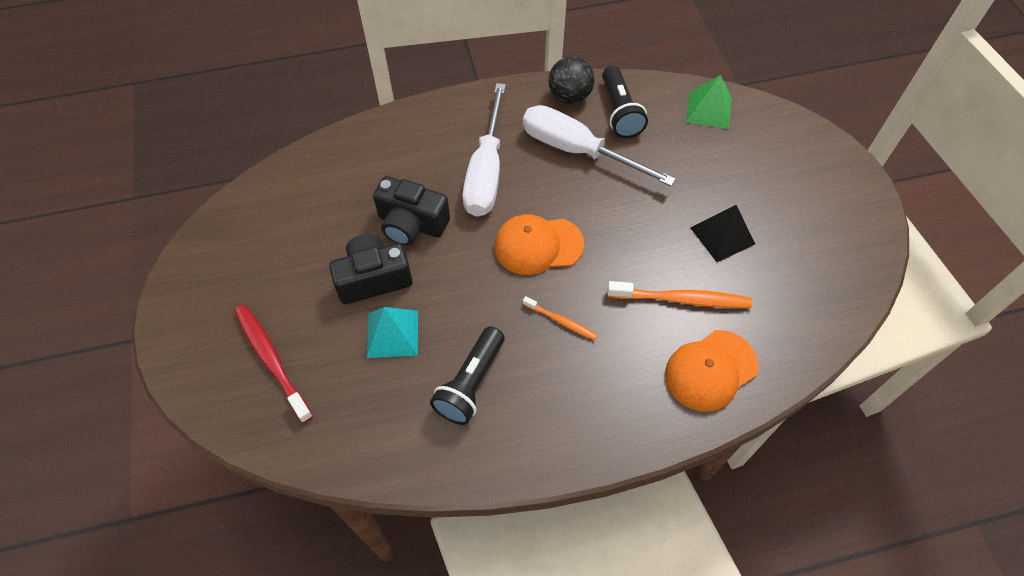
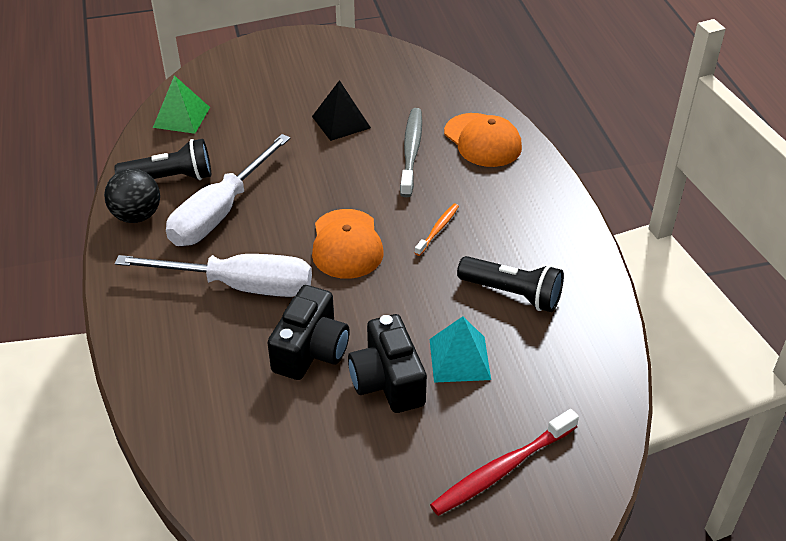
camera: 90 degrees left, 15 degrees down
orange toothbrush [607,281,752,308] -> grey toothbrush [400,108,422,197]

